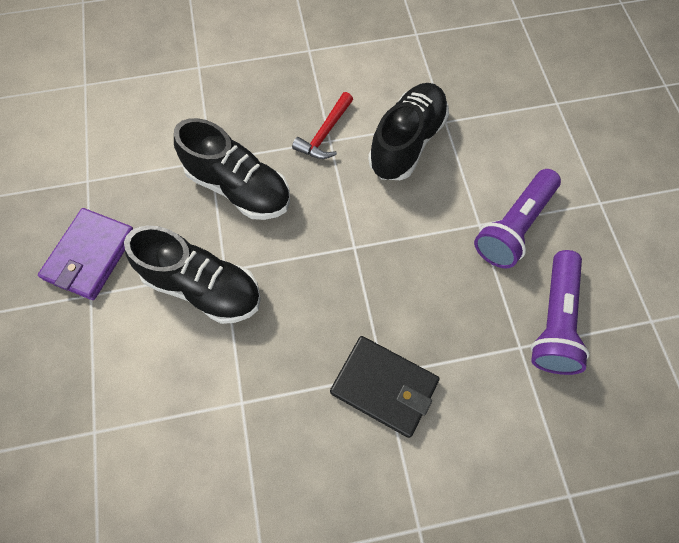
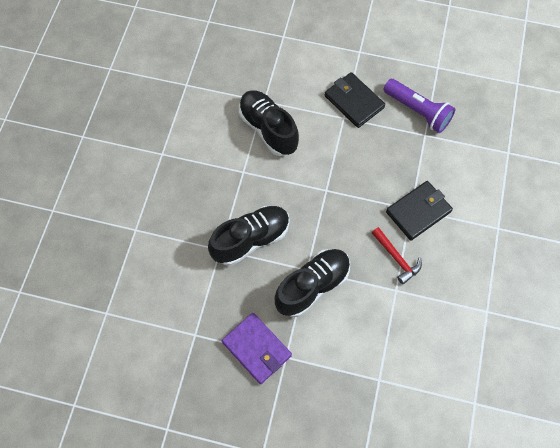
camera: 65 degrees left, 0 degrees up
red hammer [292,92,353,159] -> red hammer moved to [372,227,422,285]
purple flashlight [474,169,561,268] -> black wallet [324,72,385,128]

